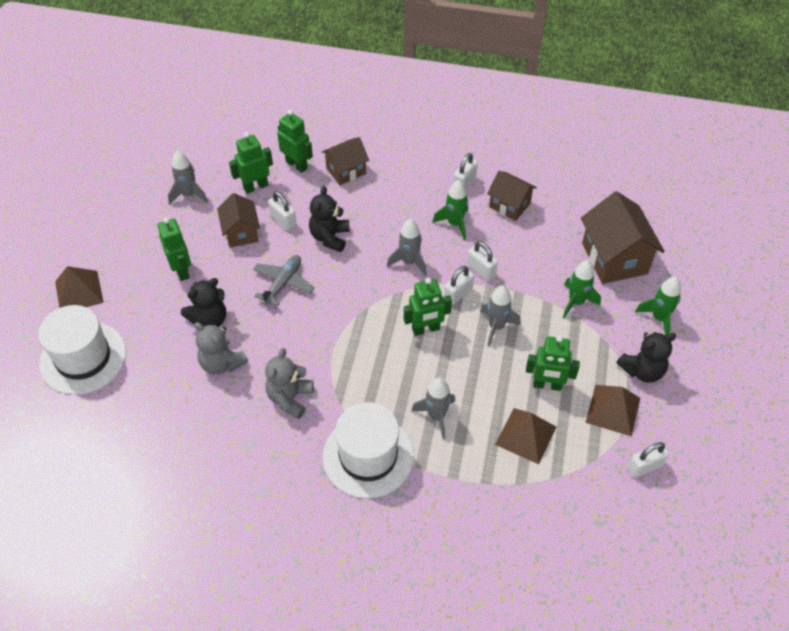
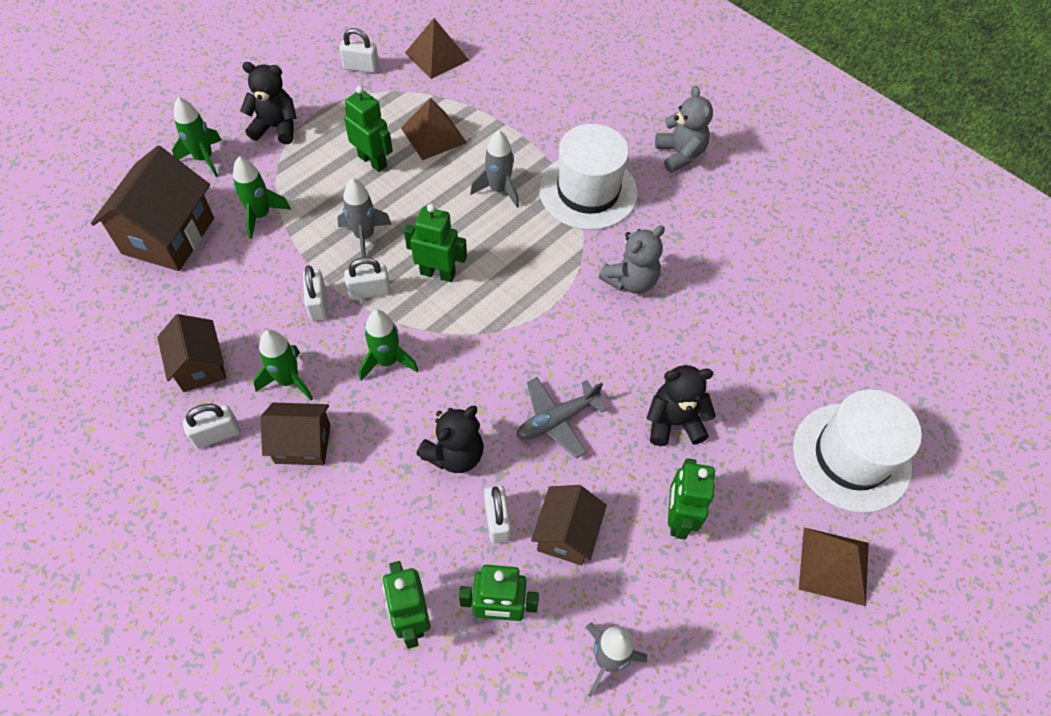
camera: 150 degrees left, 5 degrees up
grey teddy bear [194,322,248,375] -> grey teddy bear moved to [655,86,713,173]
brown house [322,137,369,185] -> brown house moved to [261,402,331,465]
grey rocket [387,219,427,276] -> green rocket [359,310,418,381]
brown pyramid [585,385,640,437] -> brown pyramid moved to [405,18,469,79]

